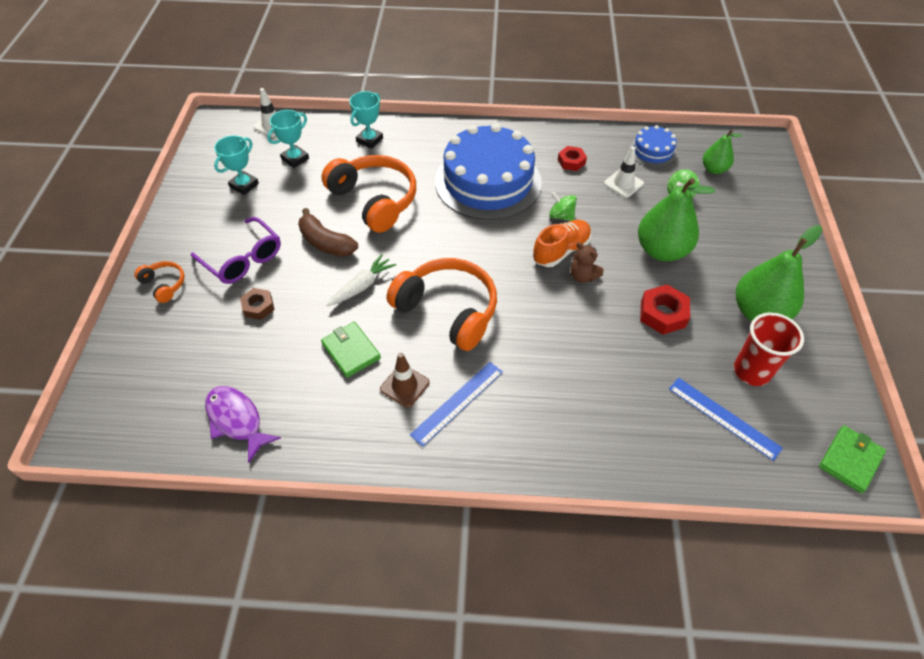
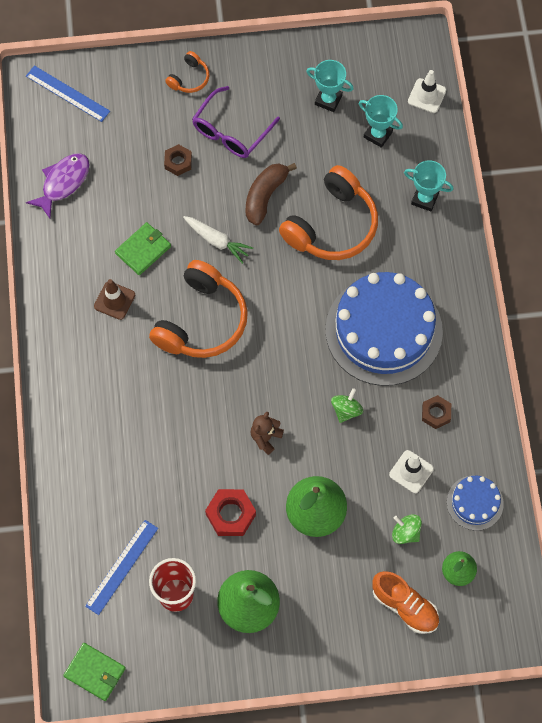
camera: 80 degrees right, 15 degrees up
blue ruler [410,362,503,447] -> blue ruler moved to [26,65,110,122]
orange shoe [533,220,591,267] -> orange shoe moved to [372,571,439,634]
red nut [558,146,587,171] -> brown nut [422,395,451,429]

